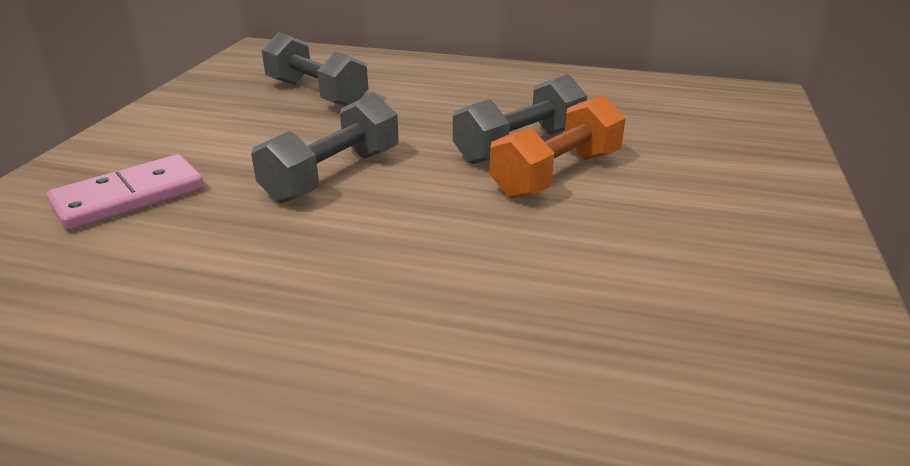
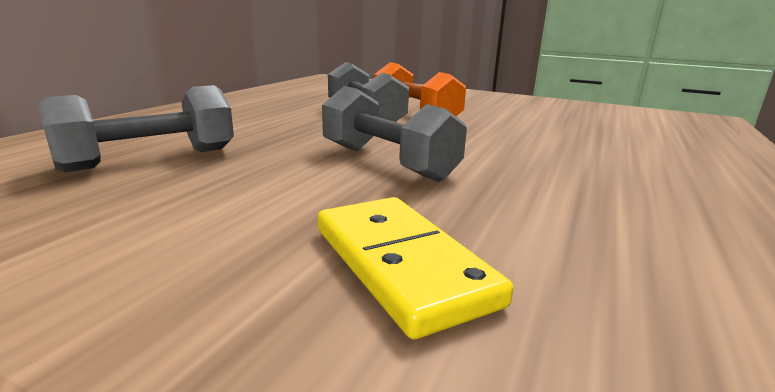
camera: 80 degrees left, 10 degrees down
pink domino [46,154,204,231] -> yellow domino [318,197,513,339]

